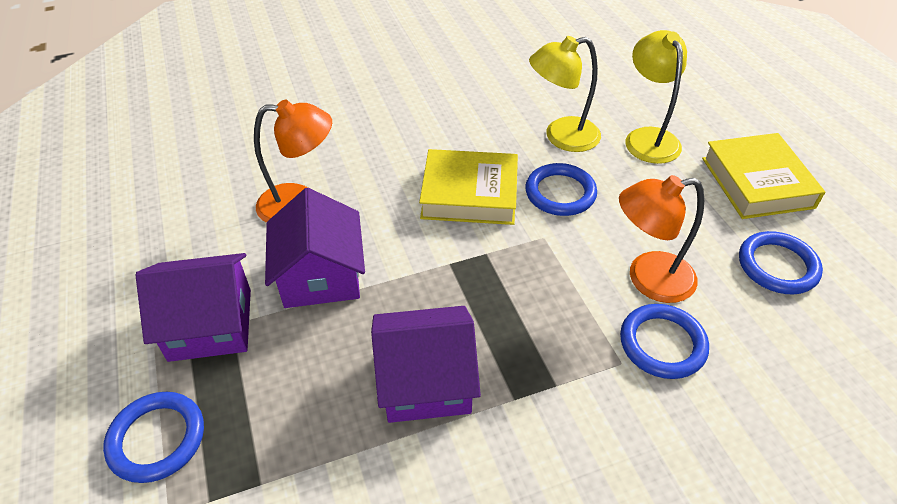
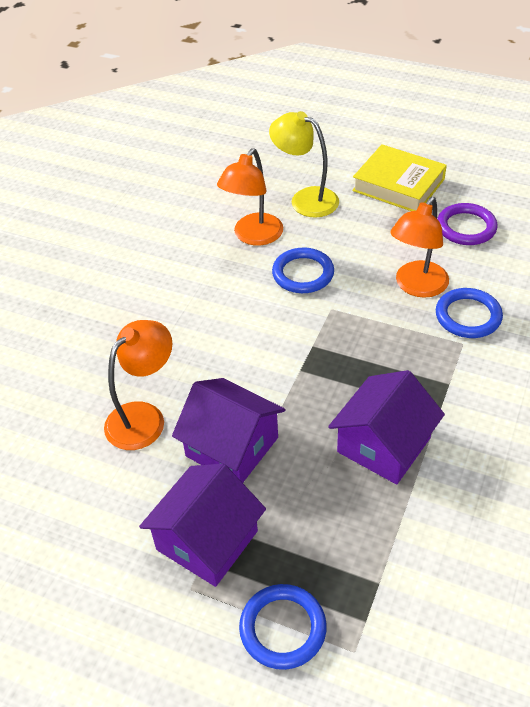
camera: 45 degrees left, 0 degrees up
yellow book [419,149,518,225] -> none
yellow lamp [529,36,601,152] -> orange lamp [217,148,283,246]
blue ring [739,231,823,295] -> purple ring [437,203,498,245]

